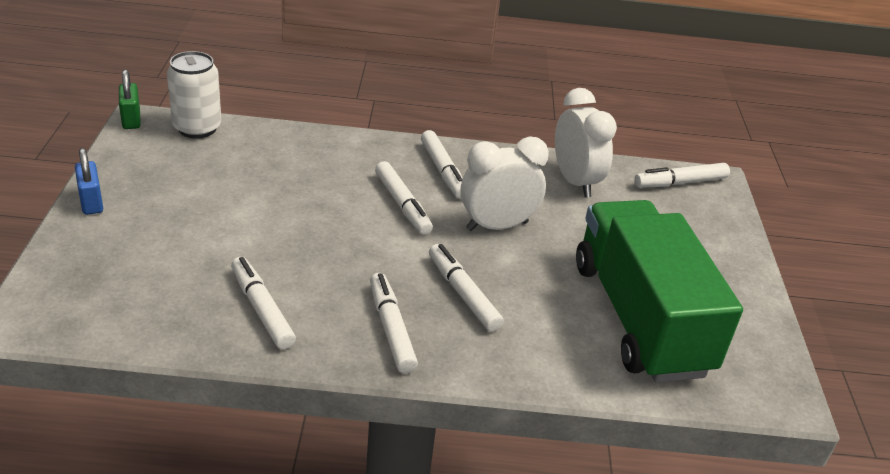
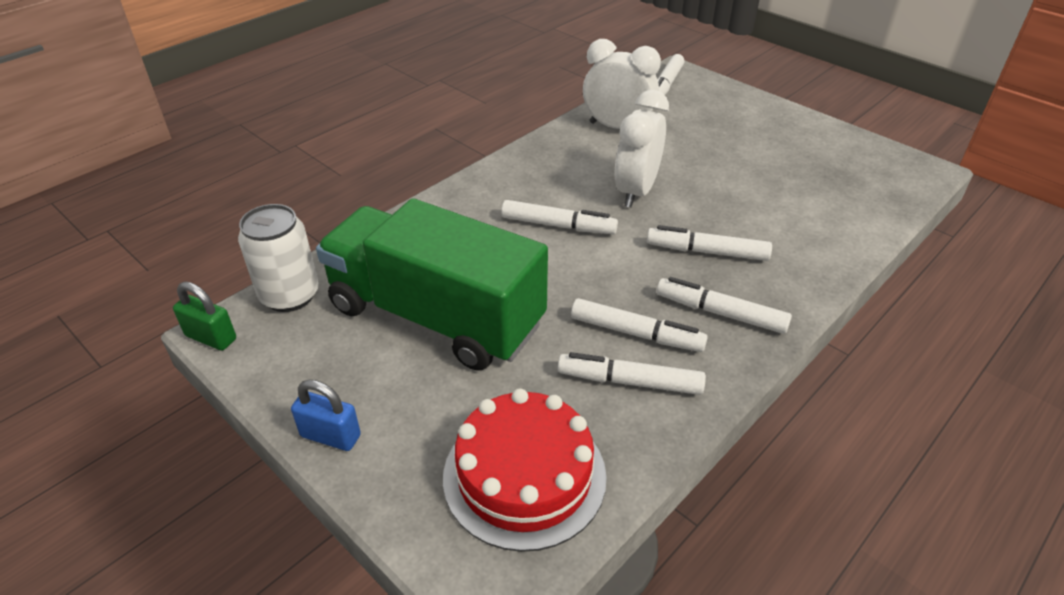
camera: 45 degrees left, 5 degrees up
white marker [421,130,463,199] -> white marker moved to [571,298,708,352]
green truck [576,200,743,382] -> green truck moved to [316,198,548,371]
none -> red cake [443,389,607,552]

